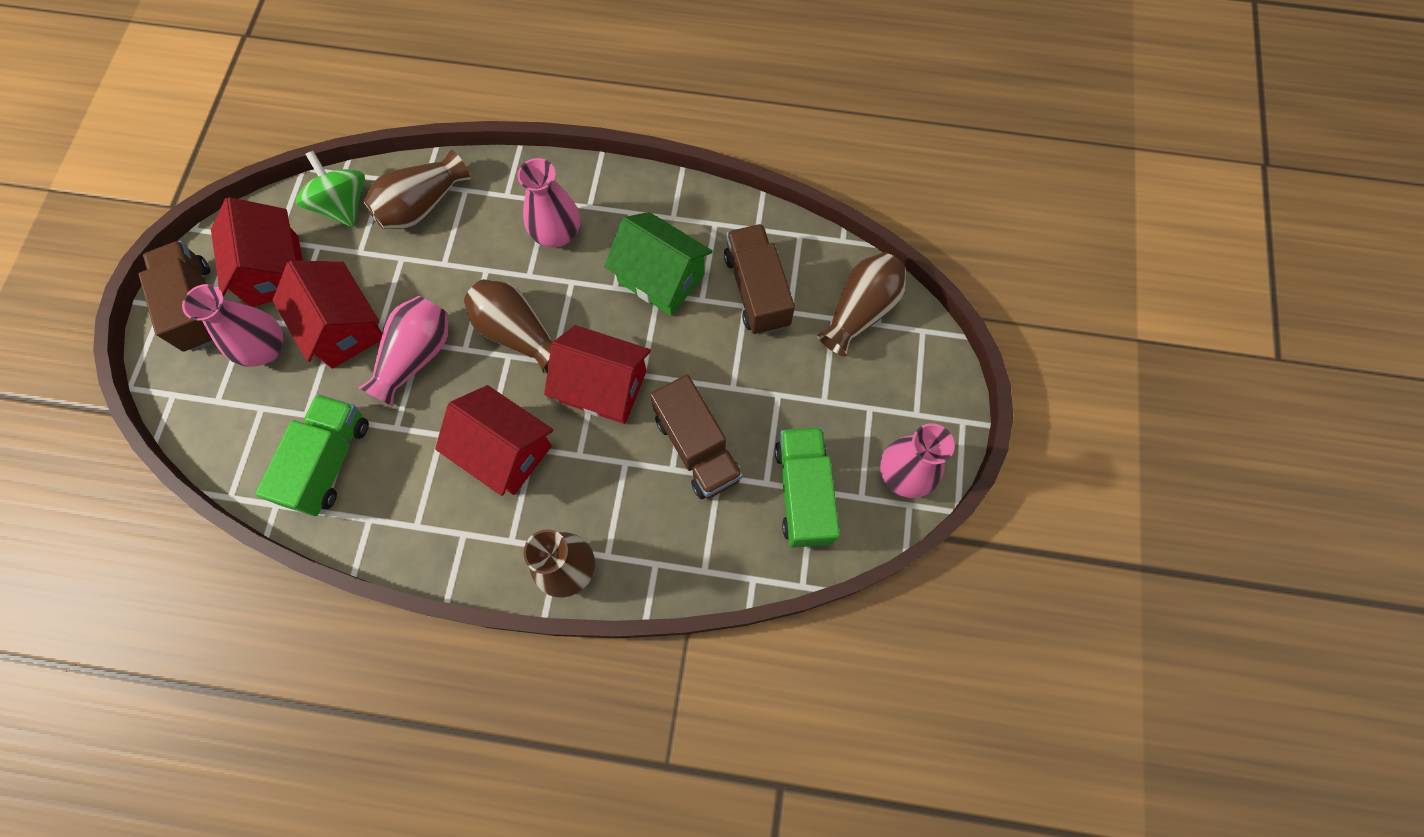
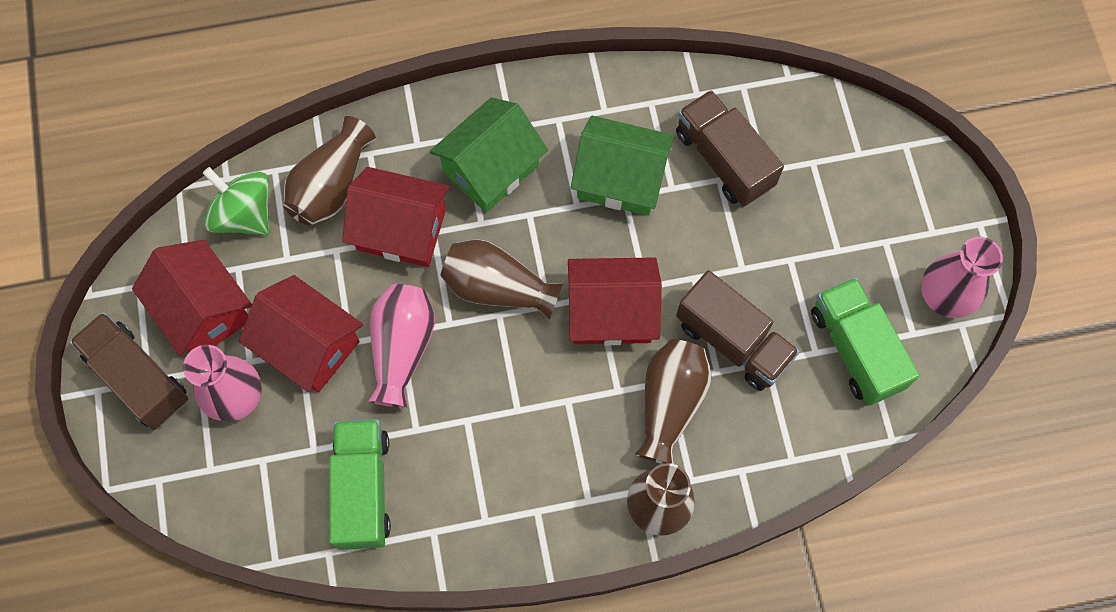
camera: 20 degrees left, 0 degrees up
red house [435,385,553,496] -> red house moved to [342,167,450,267]
pink vase [517,158,580,247] -> green house [430,97,548,213]
brown vase [817,253,906,356] -> brown vase moved to [635,339,712,464]

